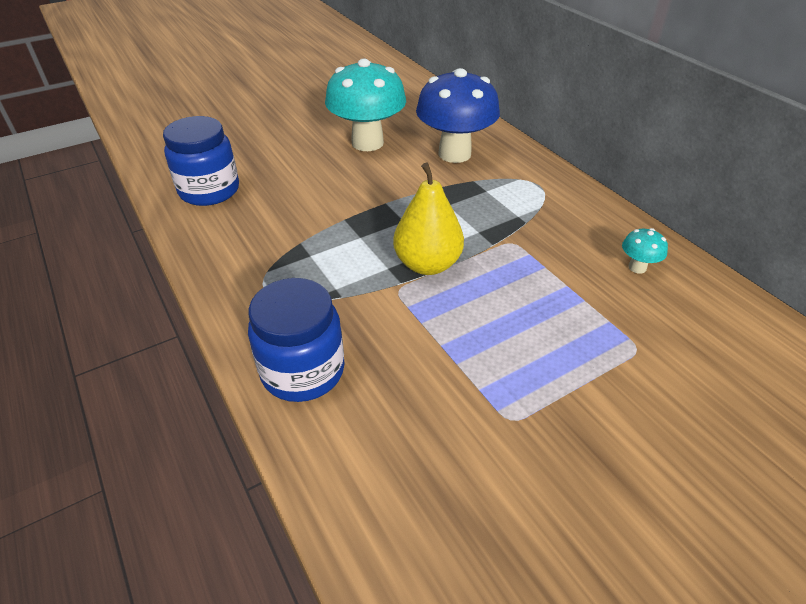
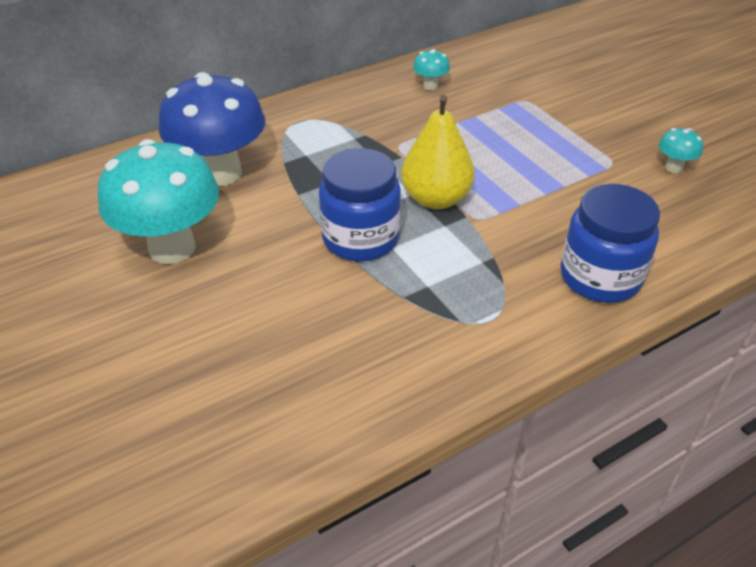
camera: 90 degrees left, 0 degrees up
blue jar [163,116,239,206] -> blue jar moved to [319,148,401,261]
none -> turquoise mushroom [659,128,703,173]

